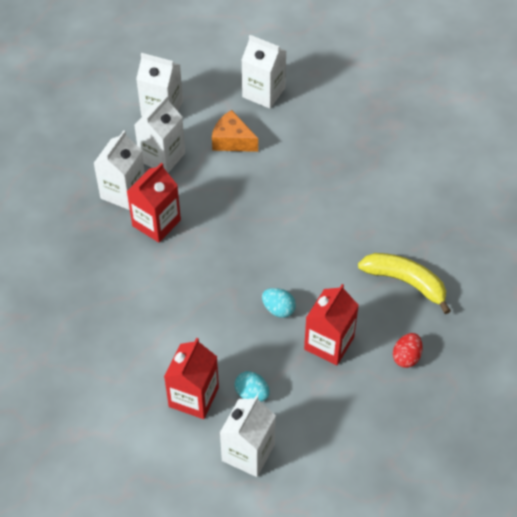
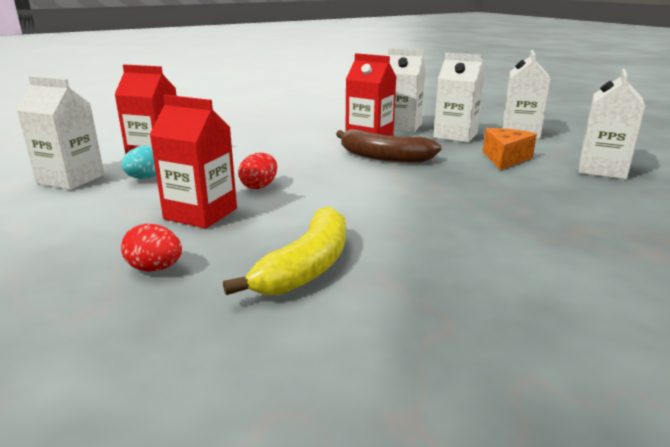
camera: 85 degrees right, 30 degrees down
turquoise egg [262,288,296,318] -> red egg [238,153,277,189]
none -> brown banana [336,129,442,163]

